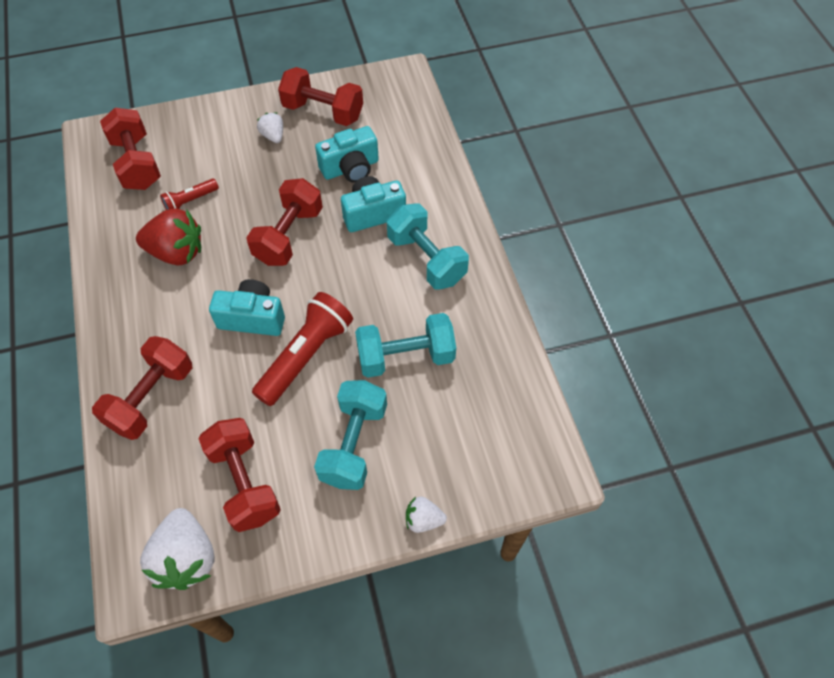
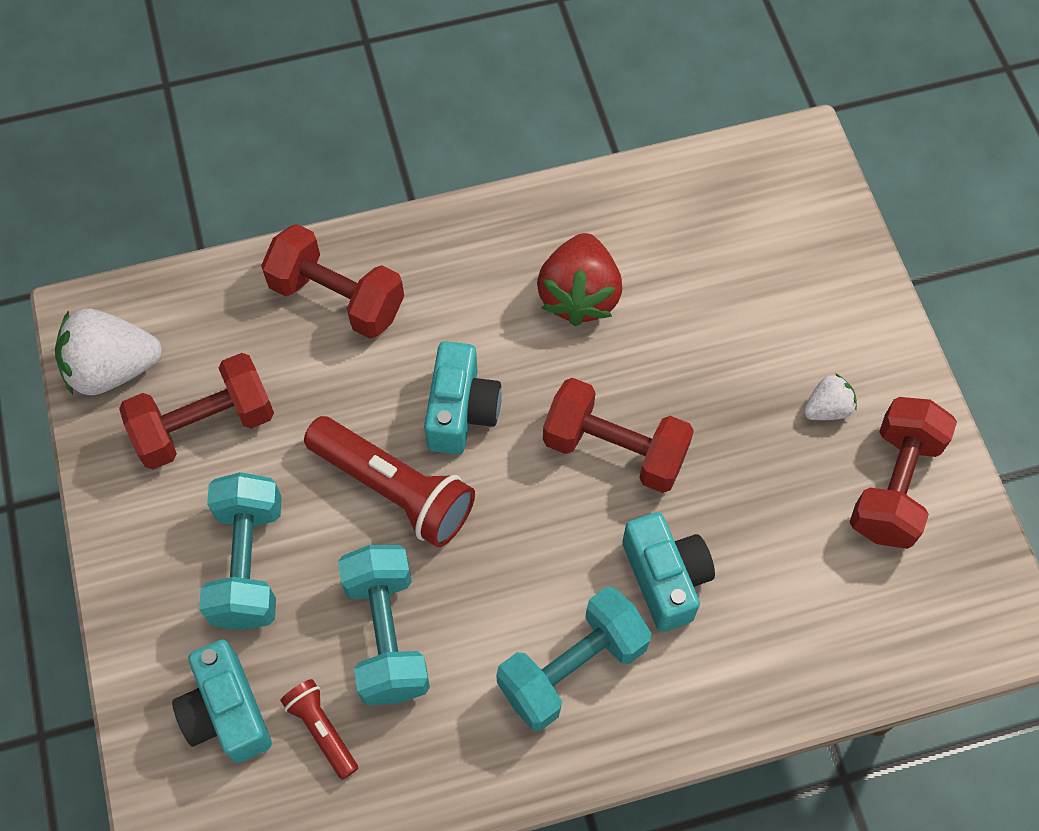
camera: 90 degrees right, 5 degrees up
red dumbbell [100,108,161,190] -> none
red flashlight [160,179,219,210] -> red flashlight moved to [280,679,358,780]
turquoise dumbbell [314,380,387,490] -> turquoise dumbbell turned 75 degrees clockwise [199,472,282,630]
turquoise camera [315,126,379,183] -> turquoise camera moved to [172,640,272,763]
white strawberry [406,496,447,533] -> none

